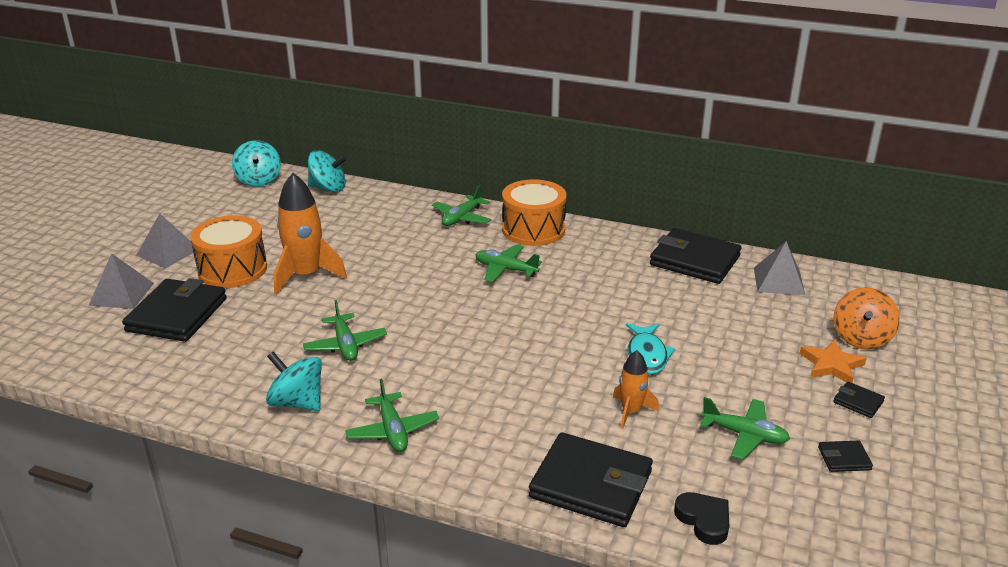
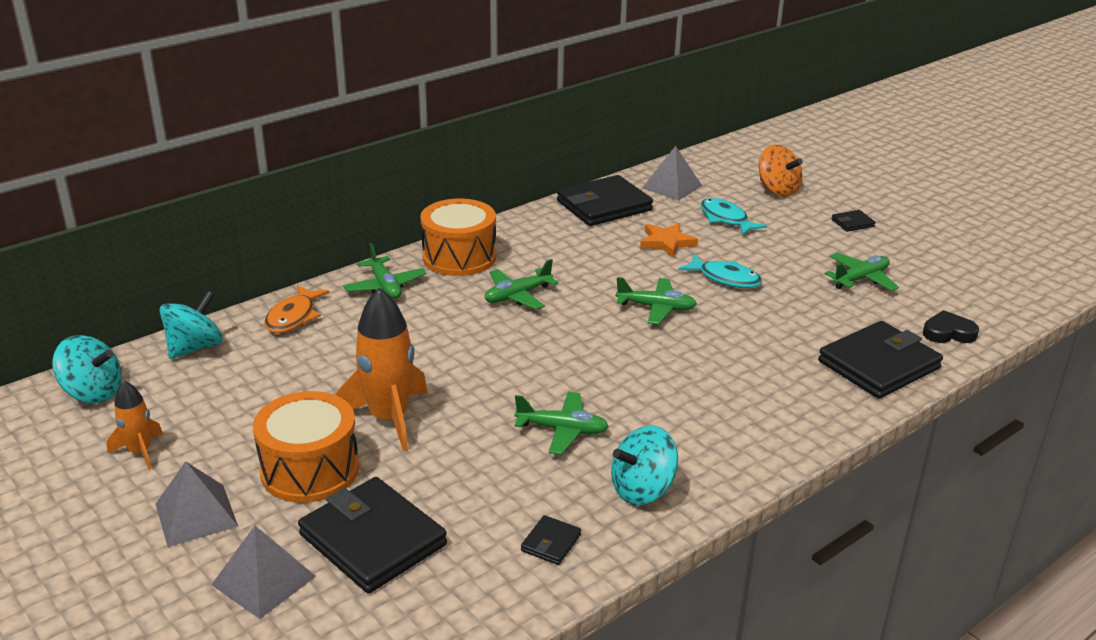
camera: 60 degrees left, 0 degrees up
green plane [345,379,439,452] -> green plane moved to [616,277,697,325]
orange rocket [613,350,659,429] -> orange rocket moved to [107,381,163,470]
orange star [799,340,867,383] -> orange star moved to [640,223,698,257]
black wallet [818,440,873,472] -> black wallet moved to [521,515,581,565]
none -> orange fish [264,285,330,333]
none -> turquoise fish [701,198,767,235]

